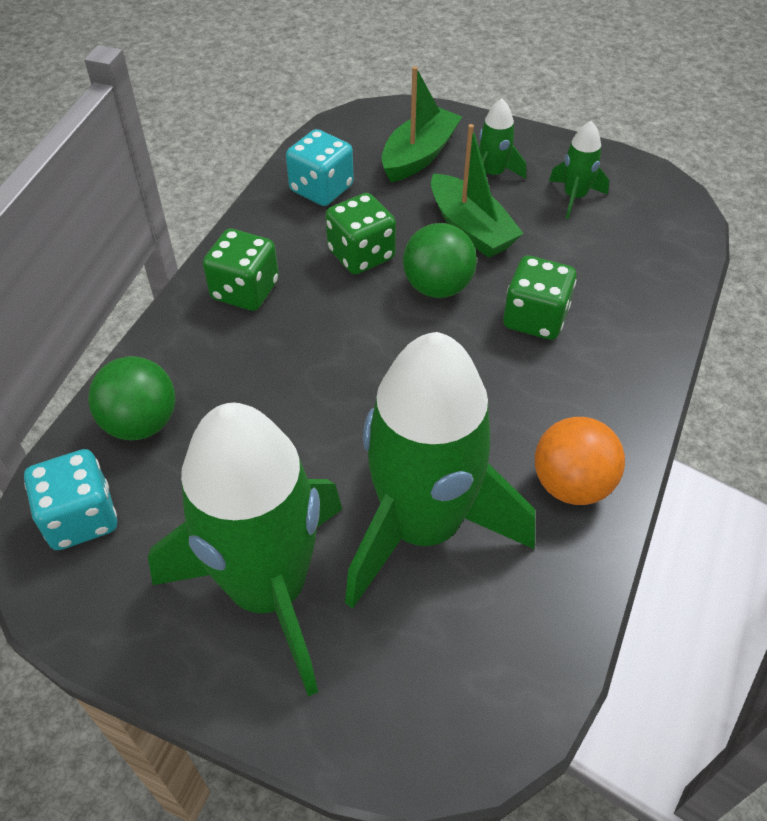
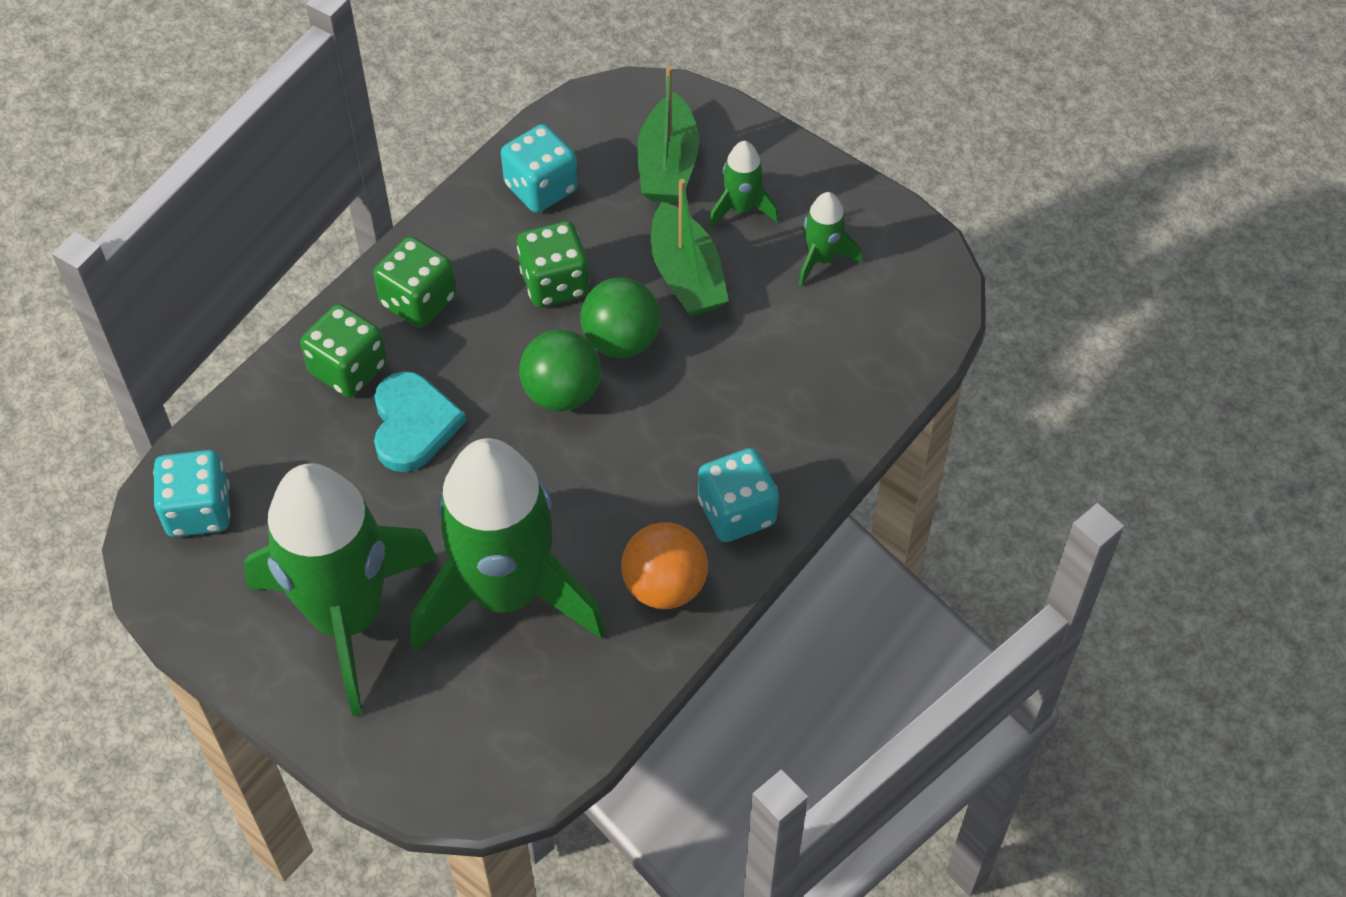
camera: 15 degrees right, 5 degrees up
green ball [88,356,176,440] -> green ball moved to [519,329,601,411]
green boat [381,66,462,182] -> green boat turned 135 degrees clockwise [637,66,699,203]
green dice [503,256,577,340] -> green dice moved to [300,304,387,397]
none -> turquoise heart [374,371,466,472]
none -> turquoise dice [698,448,779,542]

